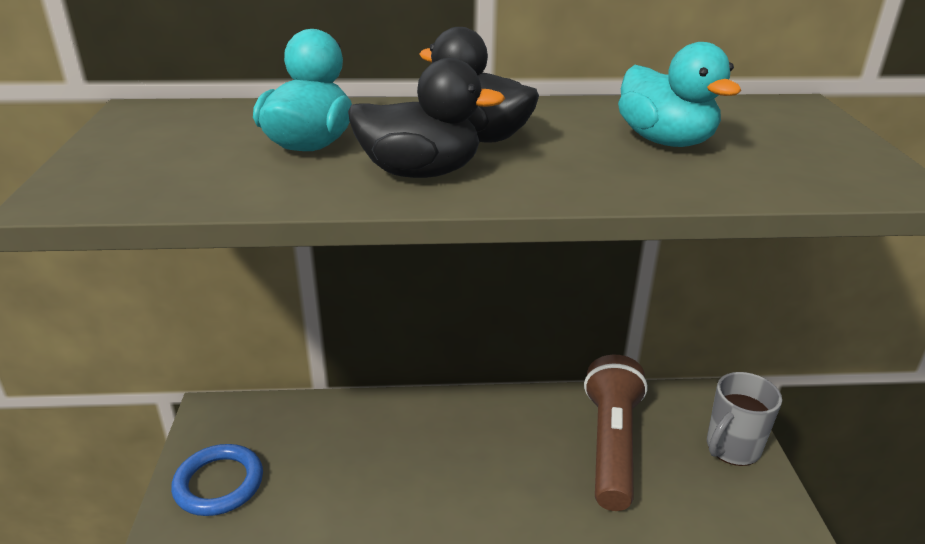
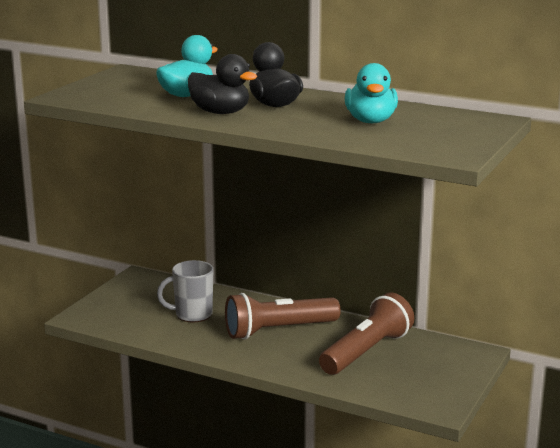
camera: 30 degrees right, 10 degrees down
blue ring [171,444,263,516] -> none
grey mug [707,372,782,466] -> grey mug moved to [157,260,213,322]
none -> brown flashlight [225,293,341,340]

